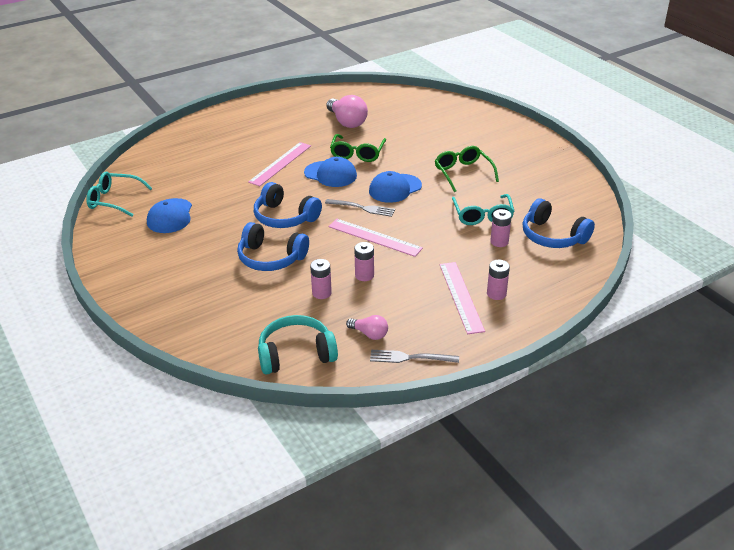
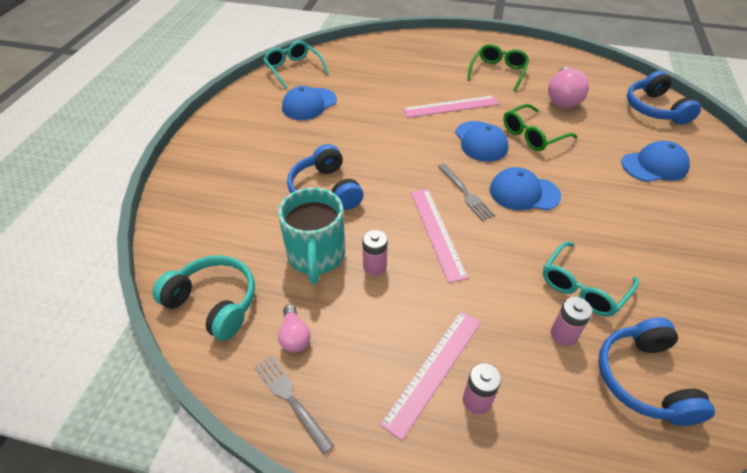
camera: 45 degrees right, 10 degrees up
blue headphones [254,182,322,228] -> blue headphones moved to [627,71,701,125]
pink battery [310,259,332,299] -> turquoise mug [278,187,345,284]
green glasses [435,146,499,192] -> green glasses moved to [467,44,529,91]
none -> blue cap [621,141,690,182]

